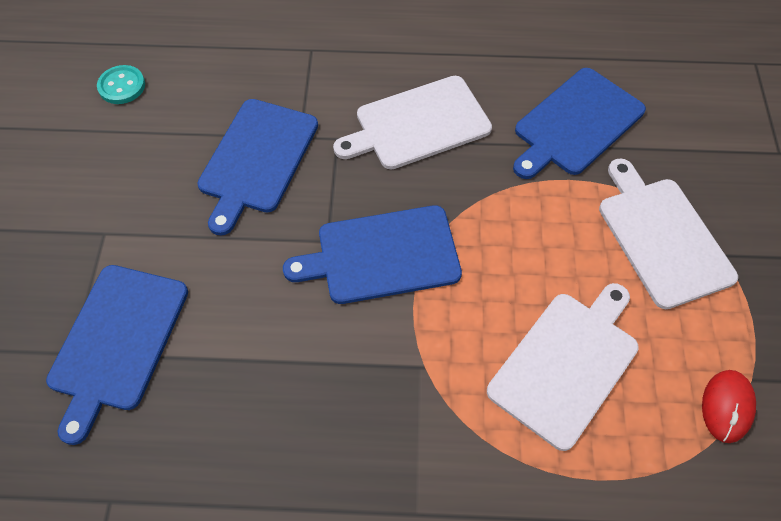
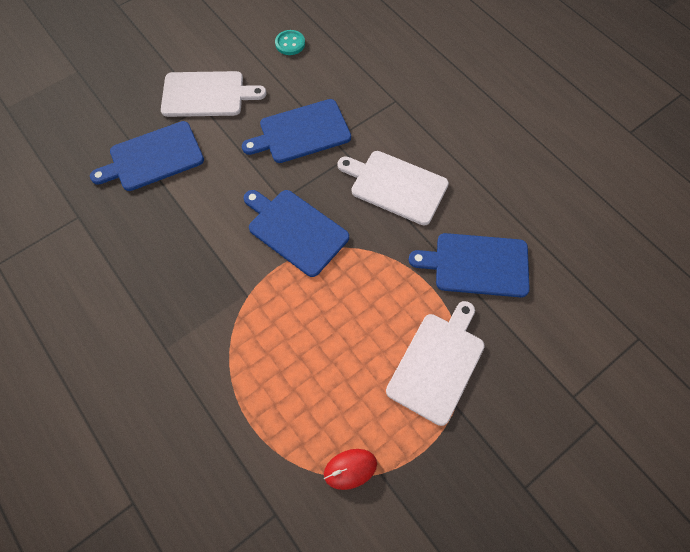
camera: 50 degrees right, 5 degrees up
white cutting board [487,283,639,451] -> white cutting board moved to [161,71,267,117]

